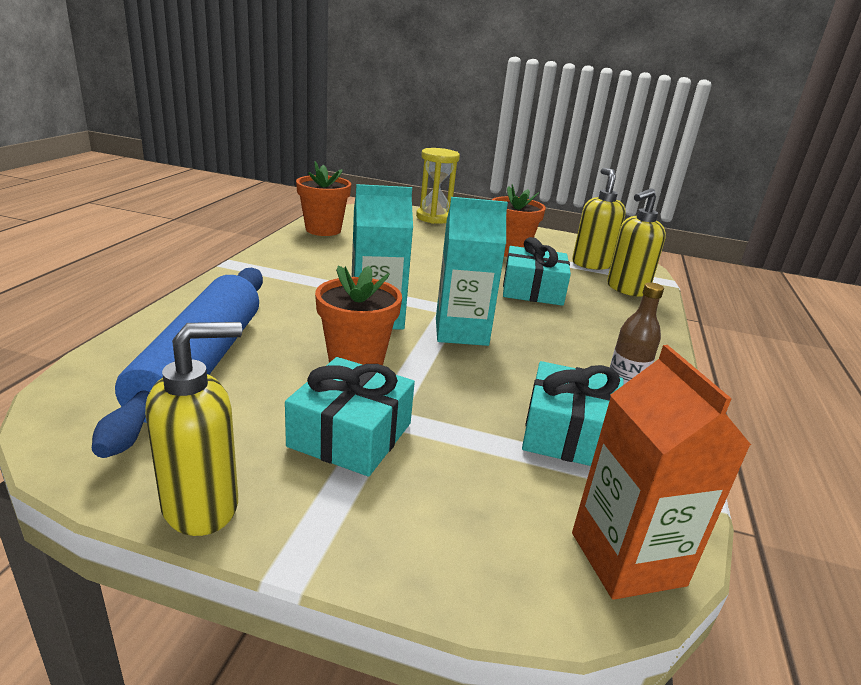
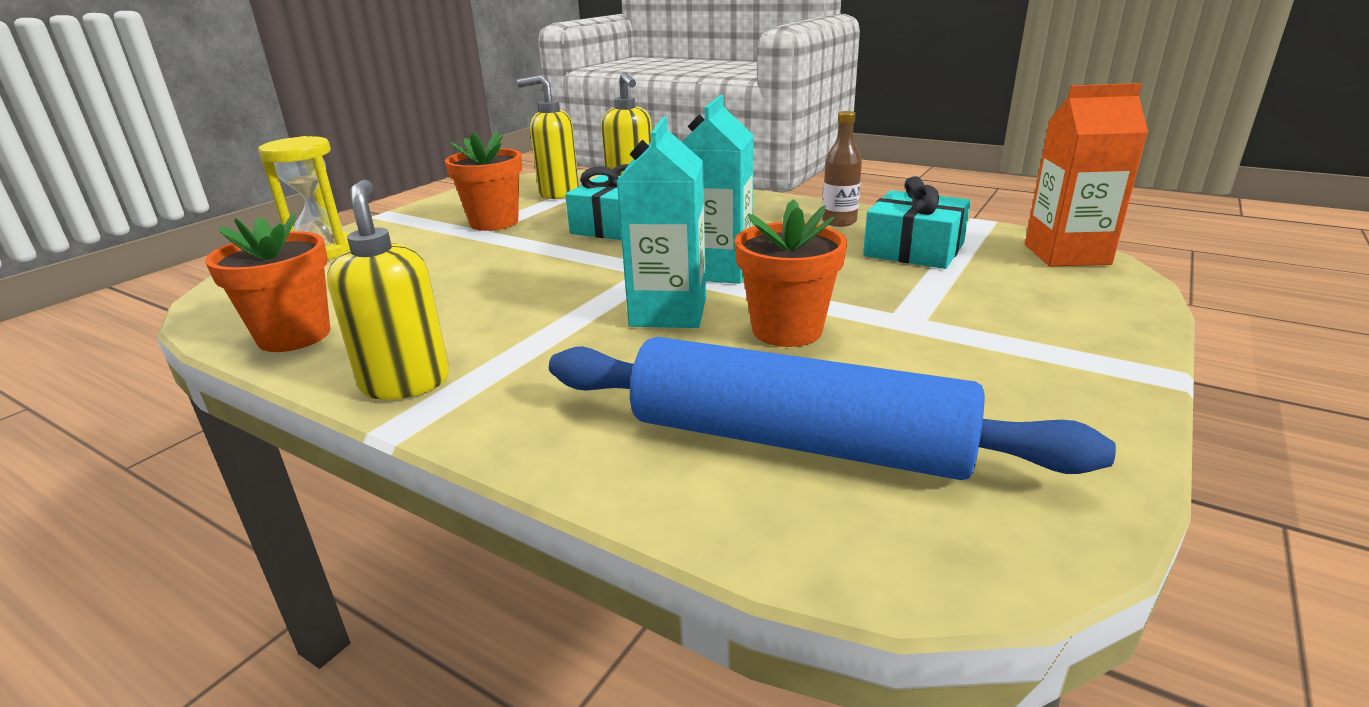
camera: 70 degrees left, 0 degrees up
yellow soap dispenser [145,322,242,536] -> yellow soap dispenser moved to [327,180,449,400]
turquoise gift [285,357,415,477] -> none

